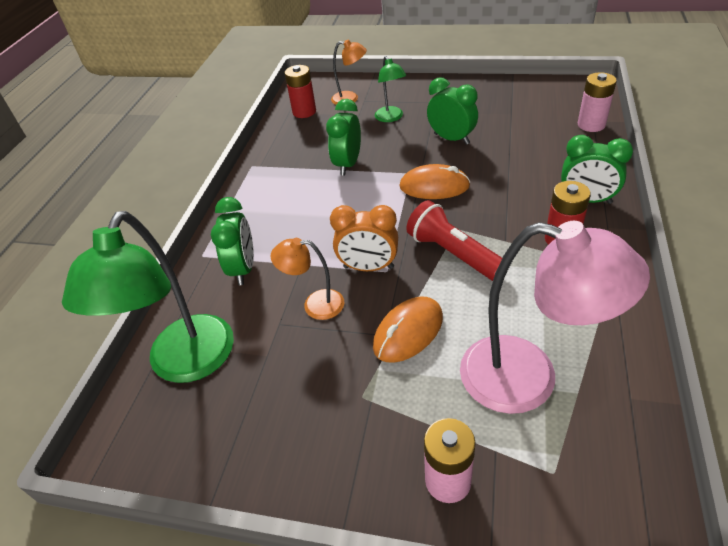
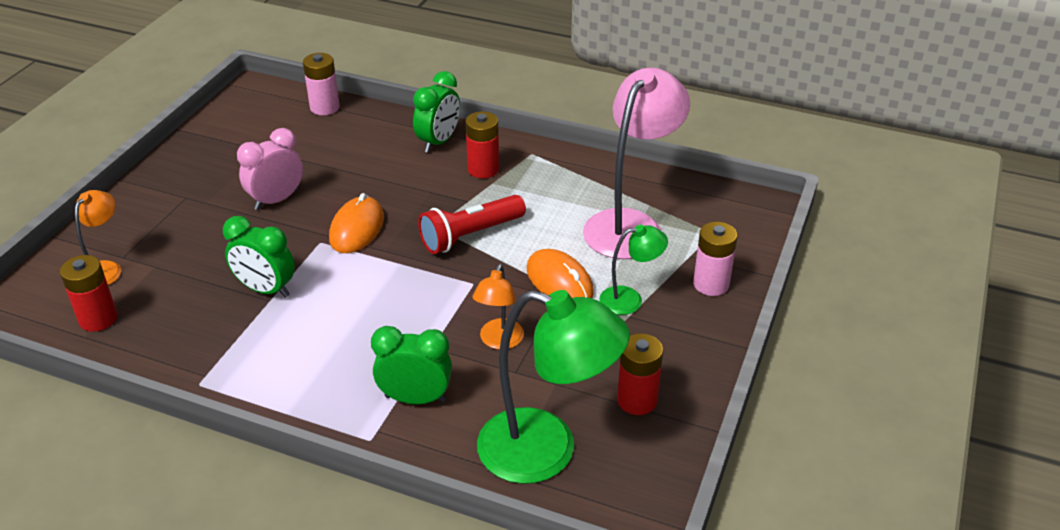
camera: 85 degrees left, 5 degrees down
orange clock [330,205,398,271] -> none
green lamp [375,56,406,122] -> green lamp moved to [599,225,668,315]
green clock [427,77,478,145] -> pink clock [237,128,303,210]
none -> red battery [617,334,663,415]

